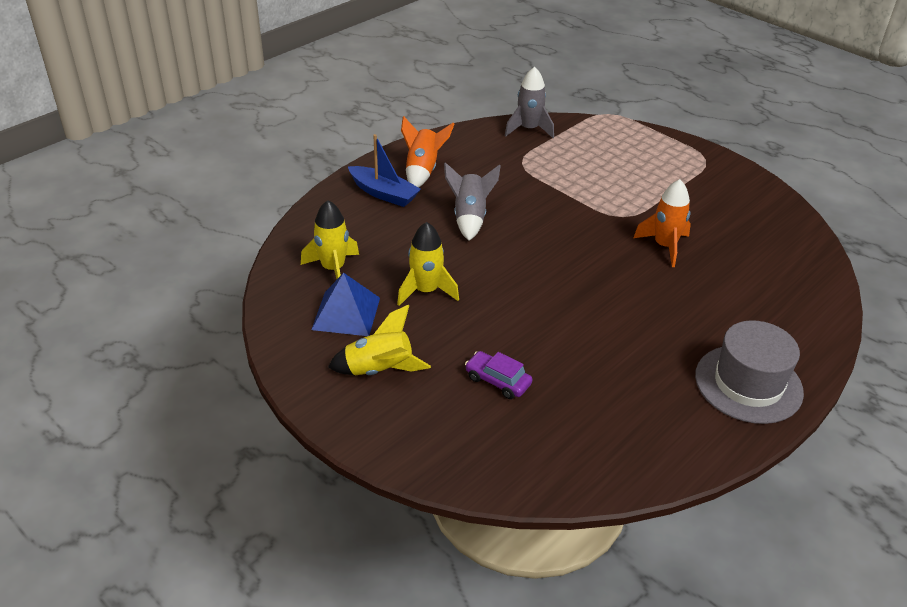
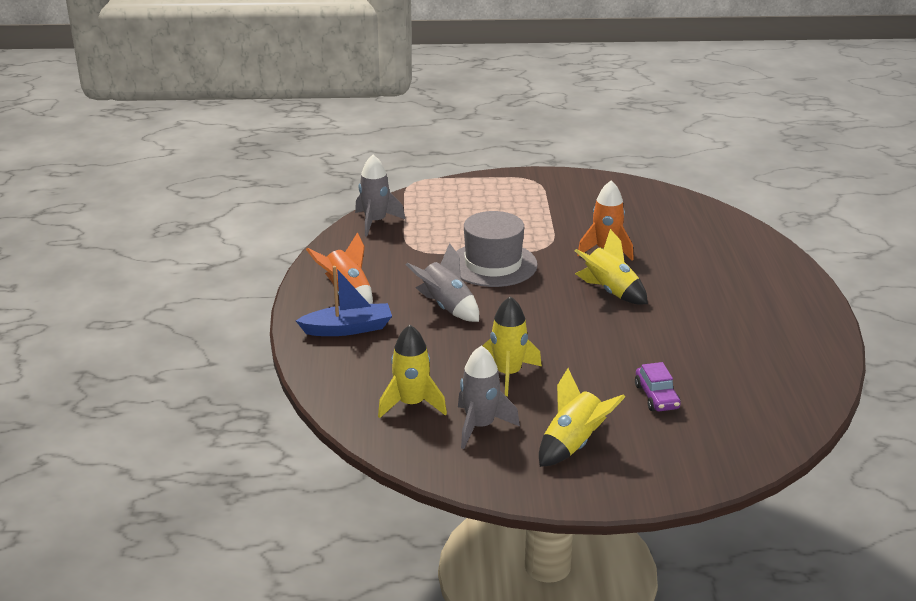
camera: 45 degrees left, 10 degrees down
blue pyramid [311,273,380,336] -> grey rocket [458,345,520,449]
purple car [465,351,532,399] -> purple car turned 90 degrees counterclockwise [635,362,681,411]
grey hat [695,320,804,424] -> grey hat moved to [456,211,538,287]
none -> yellow rocket [574,229,648,304]

